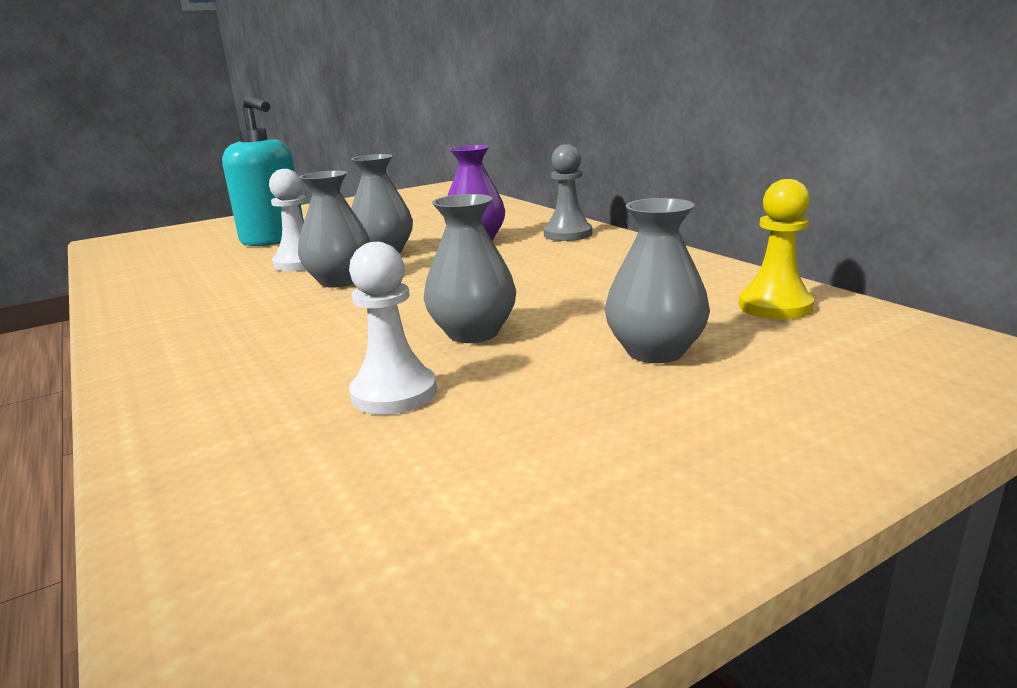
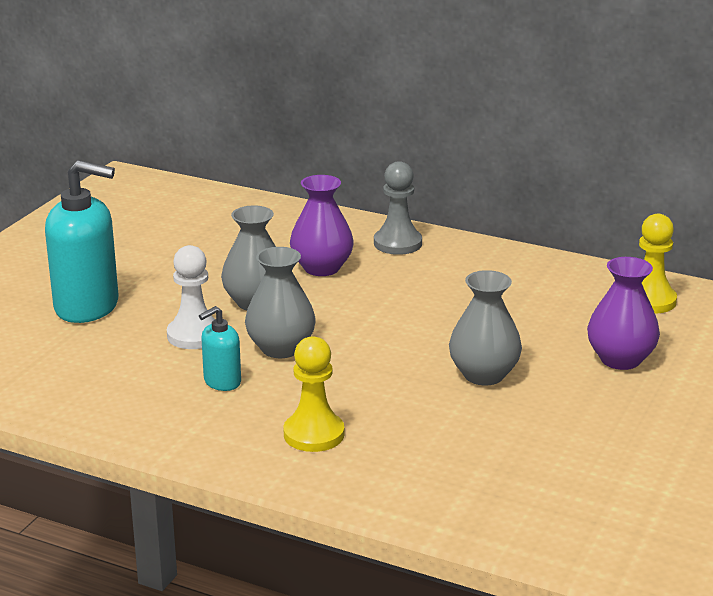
camera: 35 degrees left, 5 degrees up
white pawn [349,242,437,415] -> none
grey vase [605,198,710,363] -> purple vase [587,257,660,370]
none -> turquoise soap dispenser [199,306,241,391]
none -> yellow pawn [283,336,345,452]

